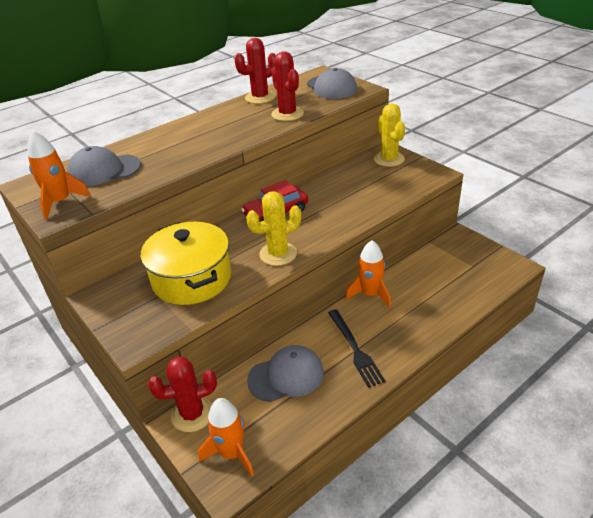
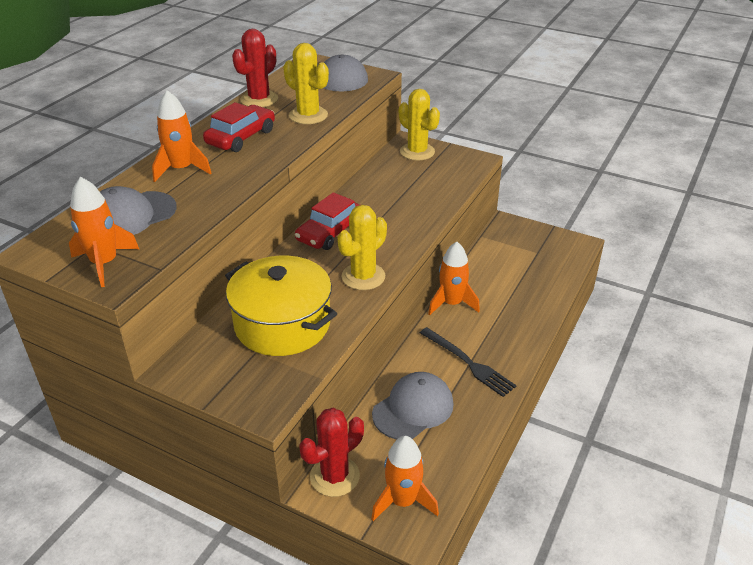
camera: 25 degrees left, 0 degrees up
red cactus [271,51,304,121] -> yellow cactus [283,43,329,124]
none -> orange rocket [152,90,212,182]
none -> red car [203,102,275,152]

